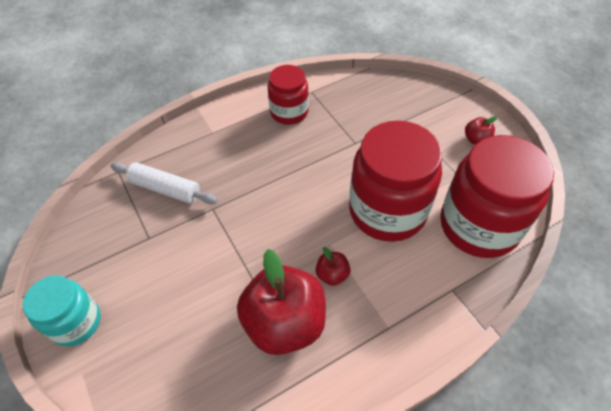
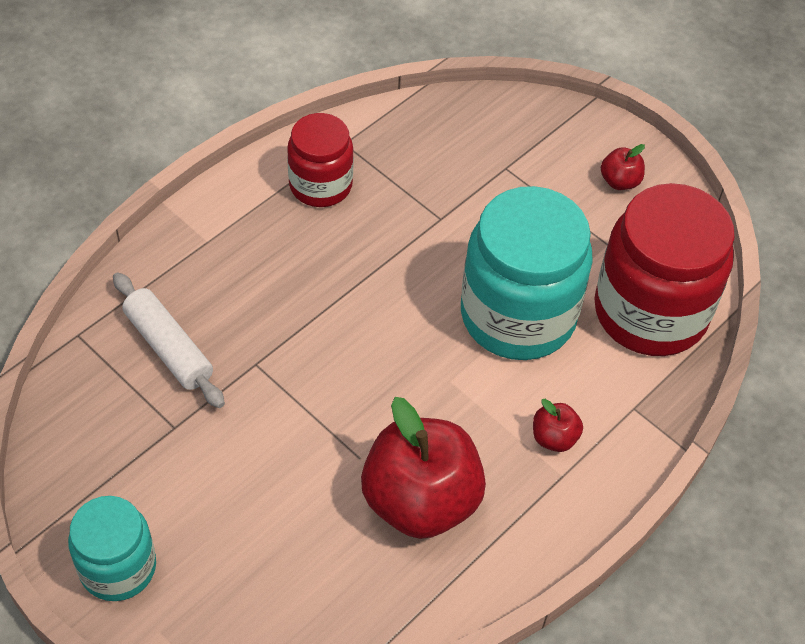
camera: 20 degrees left, 0 degrees up
white rolling pin [111,162,218,204] -> white rolling pin turned 45 degrees clockwise [113,272,225,408]
red apple [315,247,351,286] -> red apple moved to [533,399,583,452]
red jar [349,121,442,242] -> turquoise jar [461,186,593,360]

